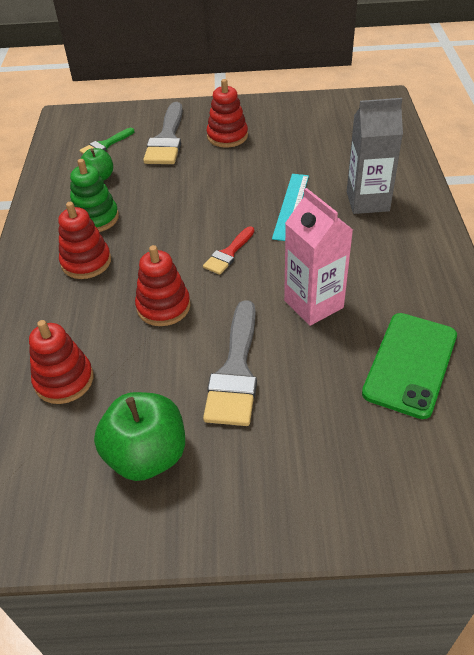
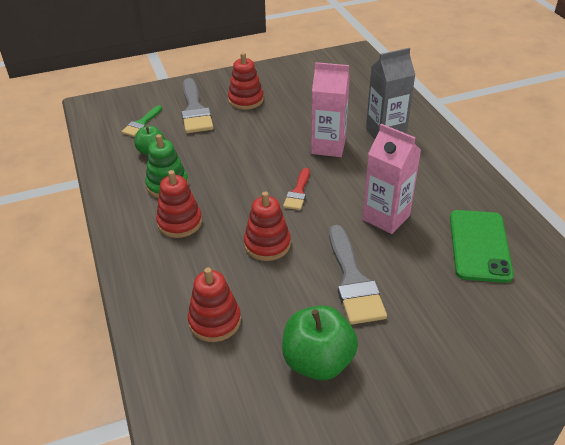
camera: 20 degrees left, 5 degrees down
turquoise ruler [272,174,309,241] -> pink carton [311,62,350,157]

